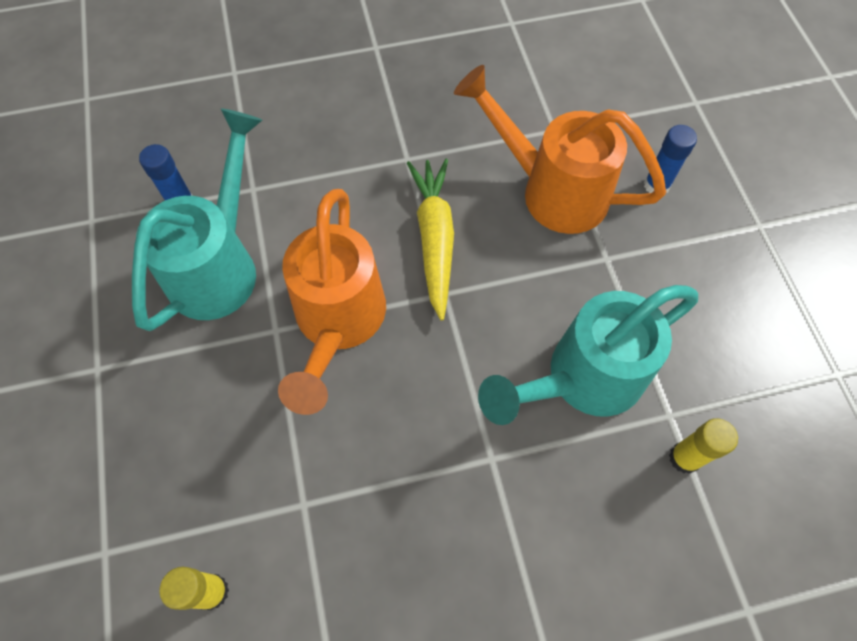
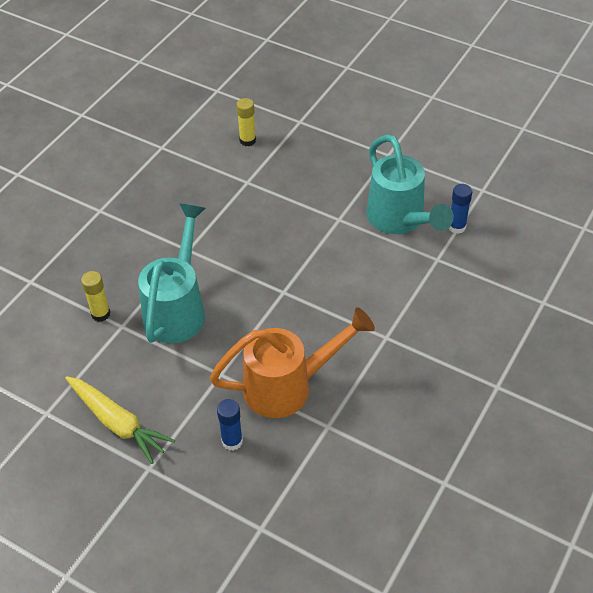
camera: 135 degrees right, 15 degrees down
orange watering can [278,189,386,415] -> none
yellow carrot [407,159,454,321] -> yellow carrot moved to [65,376,175,464]

